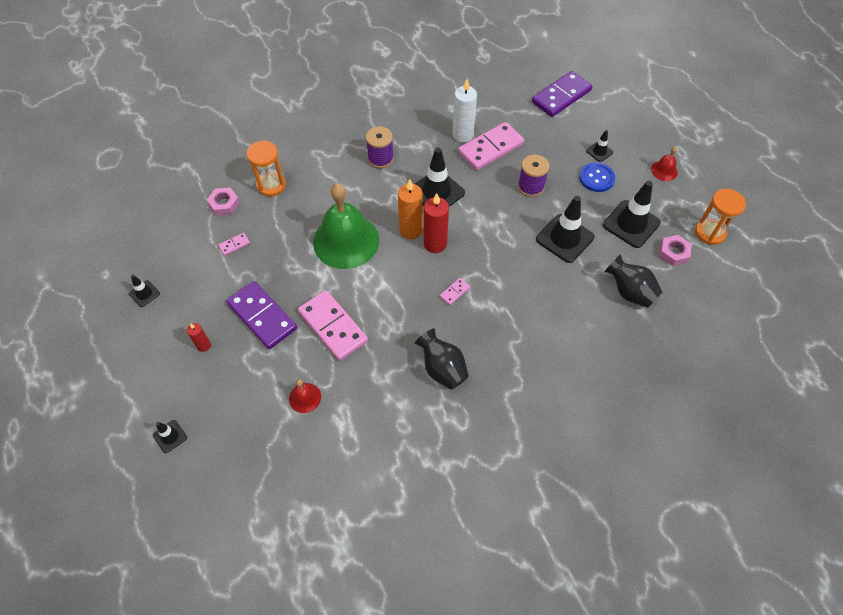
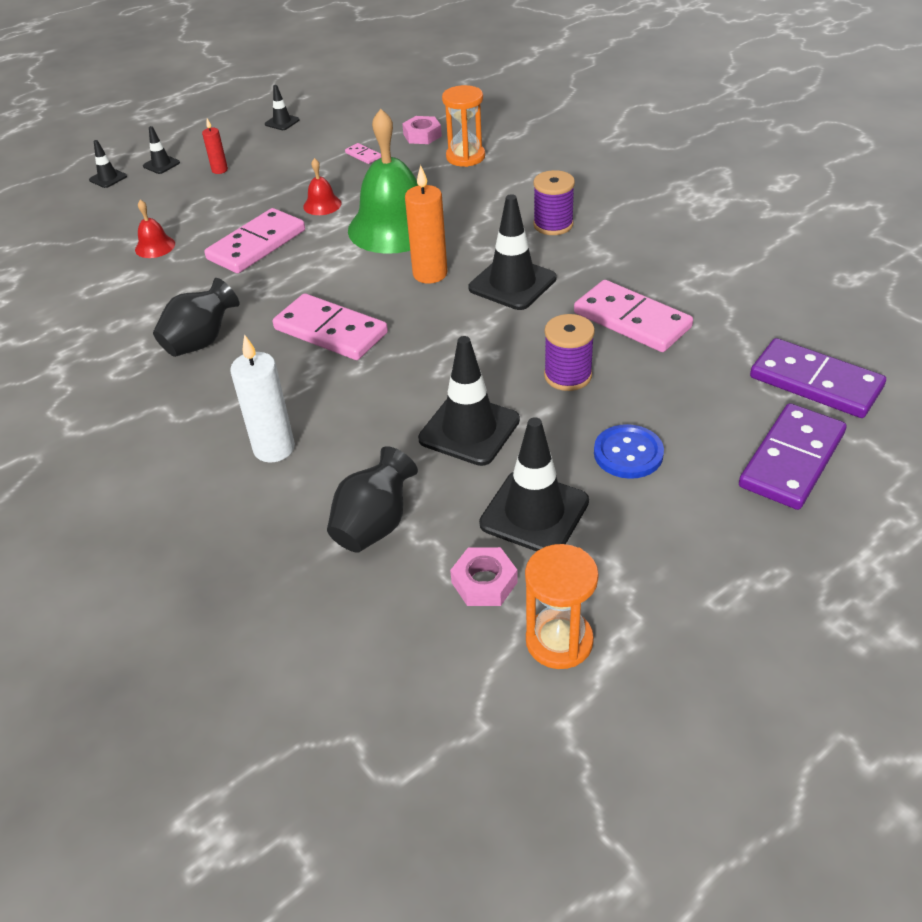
camera: 80 degrees right, 15 degrees down
purple domino [226,281,297,349] -> purple domino moved to [739,403,846,510]
red candle [424,193,449,253] -> none
pink domino [440,278,470,305] -> pink domino [273,293,388,360], size x2.36
white candle [452,79,477,142] -> white candle moved to [230,334,295,462]
black traffic cone [586,130,613,162] -> black traffic cone moved to [143,126,180,174]
red bell [651,146,678,181] -> red bell moved to [303,158,341,215]

